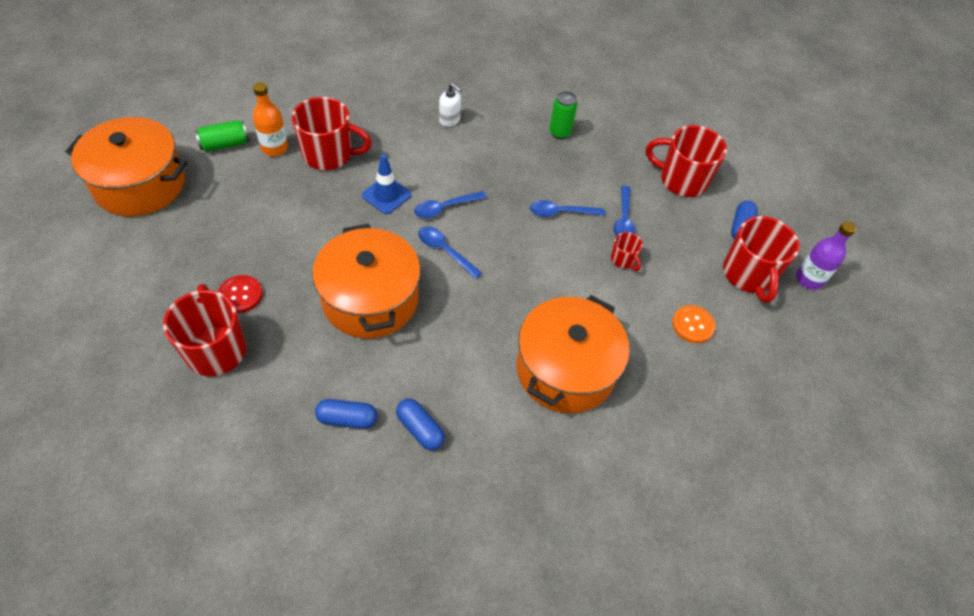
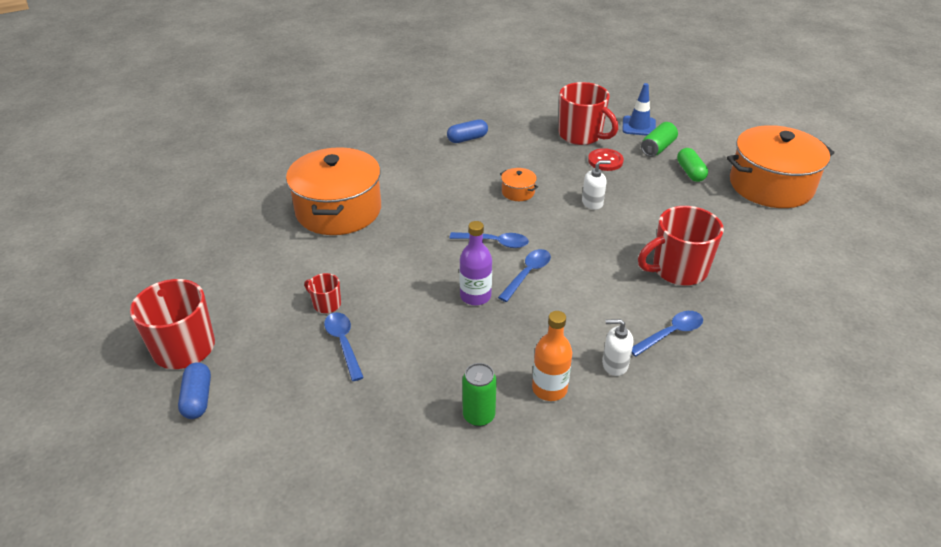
camera: 155 degrees right, 15 degrees down
green can [195,120,249,152] -> green can moved to [641,122,678,157]
orange bottle [253,82,288,156] -> orange bottle moved to [532,311,572,401]
orange pot [312,224,421,339] -> orange pot [500,168,538,201], size x0.40
blue traffic cone [362,154,411,214] -> blue traffic cone moved to [622,83,656,136]
blue capsule [396,398,445,450] -> none
blue spoon [530,200,605,217] -> blue spoon moved to [631,311,703,357]
red mug [646,125,727,197] -> none
orange button [672,305,716,343] -> none
purple bottle [796,221,856,290] -> purple bottle moved to [459,221,492,305]
none -> white soap dispenser [582,160,611,210]
none -> green capsule [677,148,708,182]

